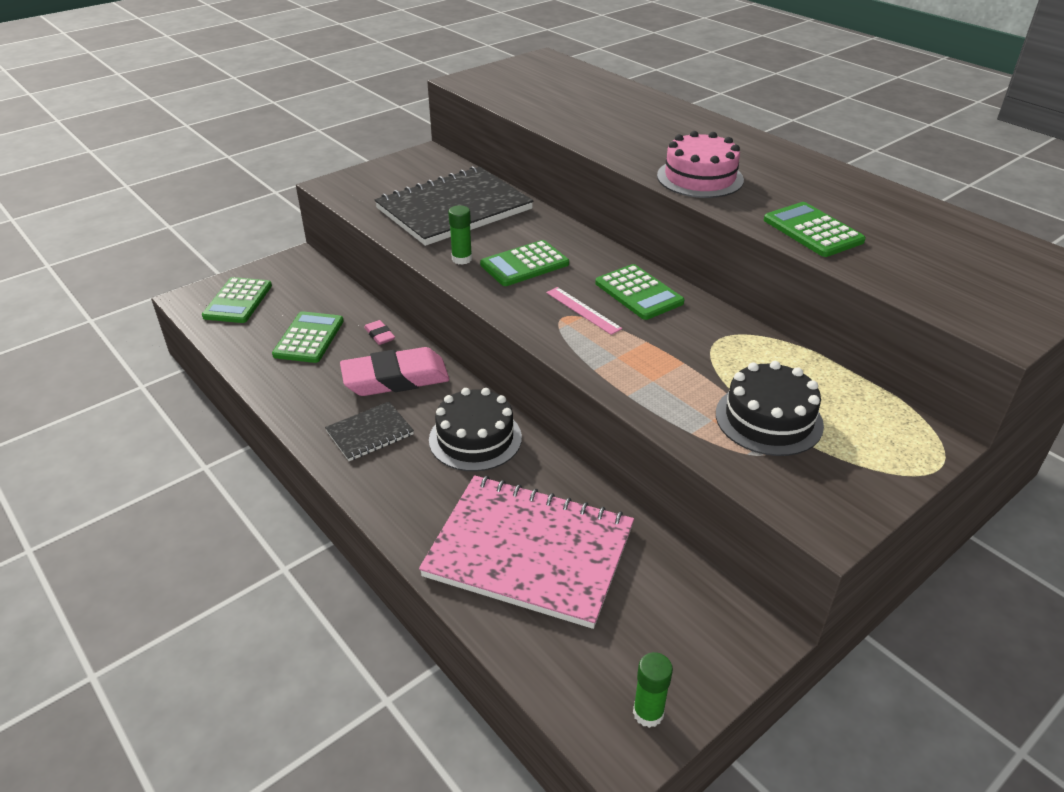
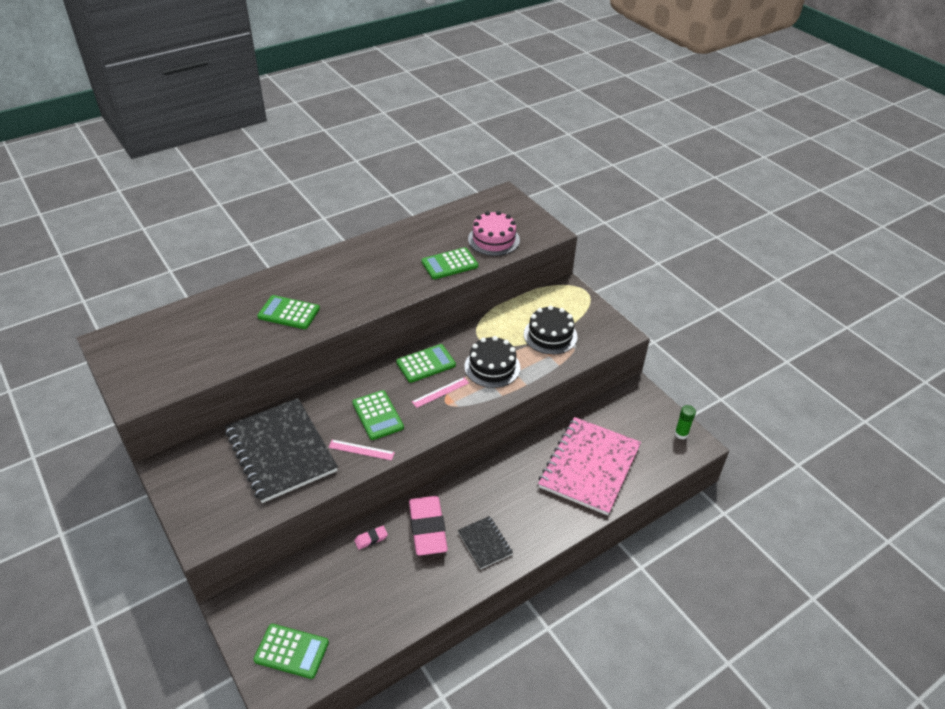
camera: 85 degrees left, 5 degrees up
green calculator [272,311,344,363] -> green calculator moved to [257,295,320,329]
black cake [429,388,522,471] -> black cake moved to [464,336,520,388]
green glue stick [448,205,472,265] -> pink ruler [328,440,395,460]
pink cake [657,131,744,198] -> pink cake moved to [468,211,520,256]

